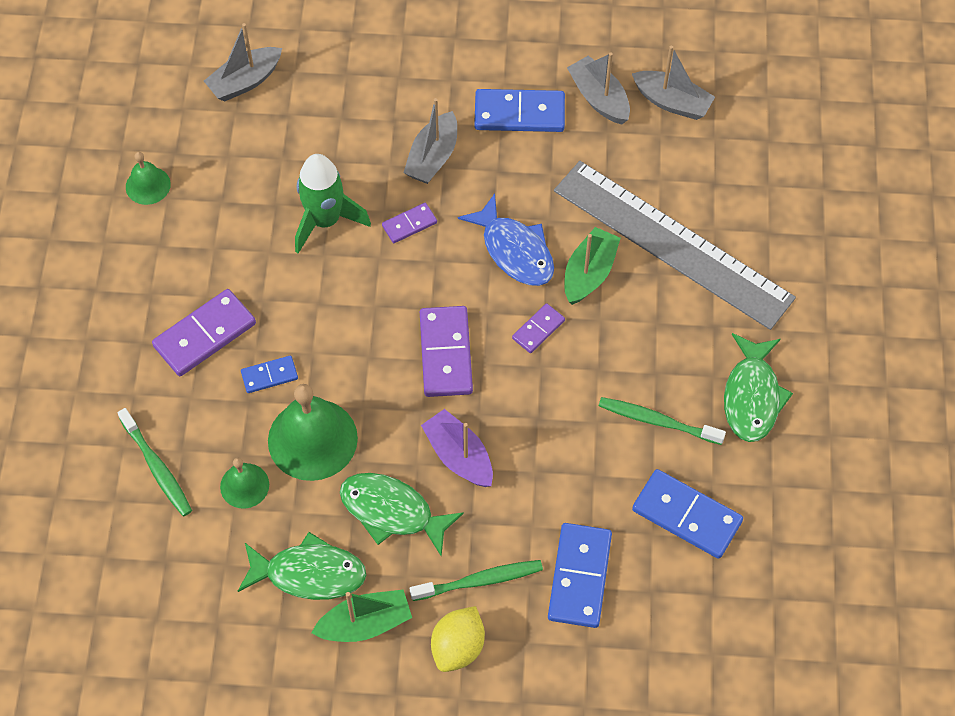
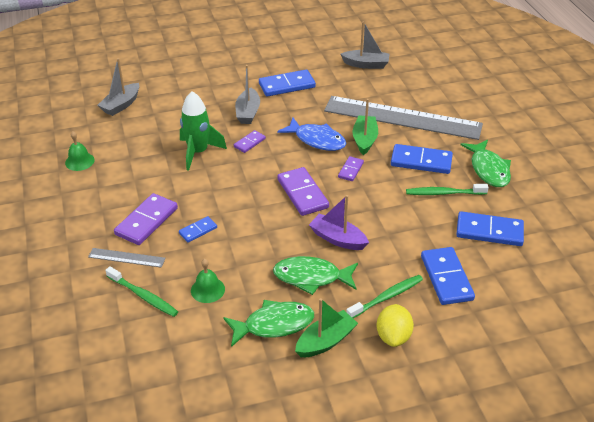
camera: 20 degrees left, 20 degrees down
green bell [268,384,358,481] -> none
grey boat [567,52,630,124] -> none
none -> grey ruler [88,248,165,268]
none -> blue domino [391,144,453,174]

